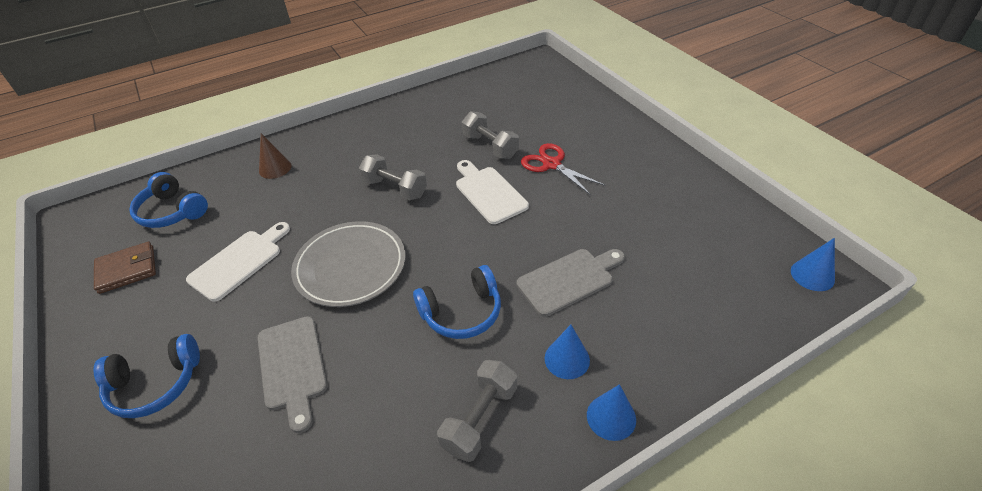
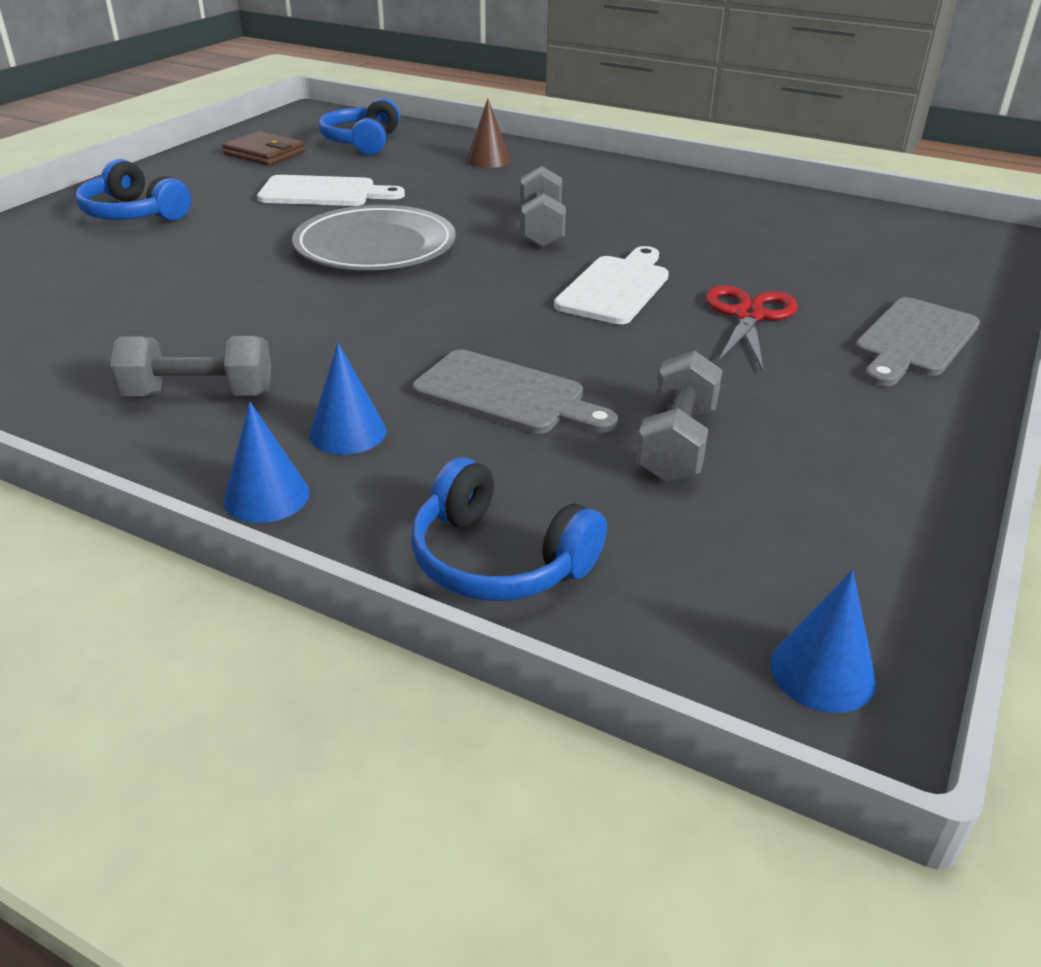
camera: 55 degrees right, 10 degrees down
grey cutting board [258,316,327,433] -> grey cutting board moved to [854,297,980,386]
blue headphones [413,265,501,339] -> blue headphones moved to [411,457,607,601]
grey dumbbell [462,111,519,159] -> grey dumbbell moved to [636,350,722,482]

